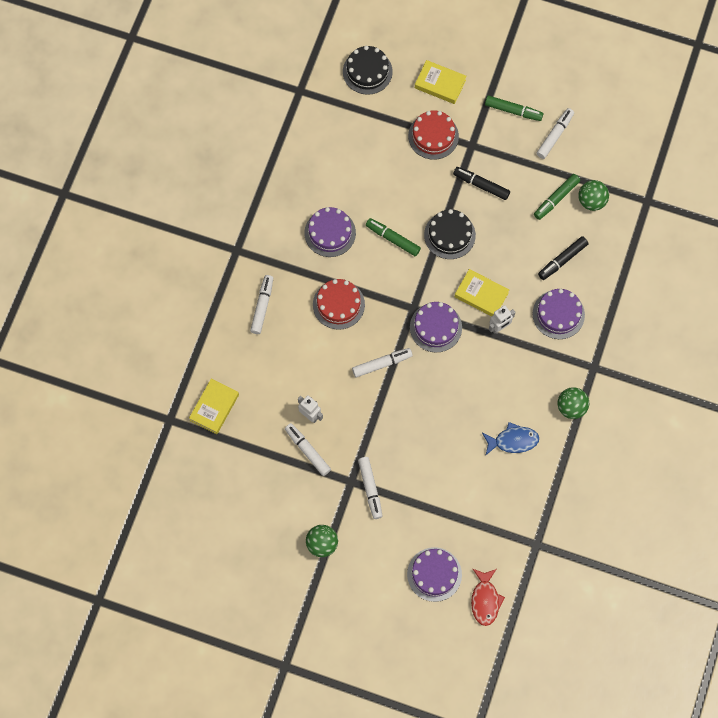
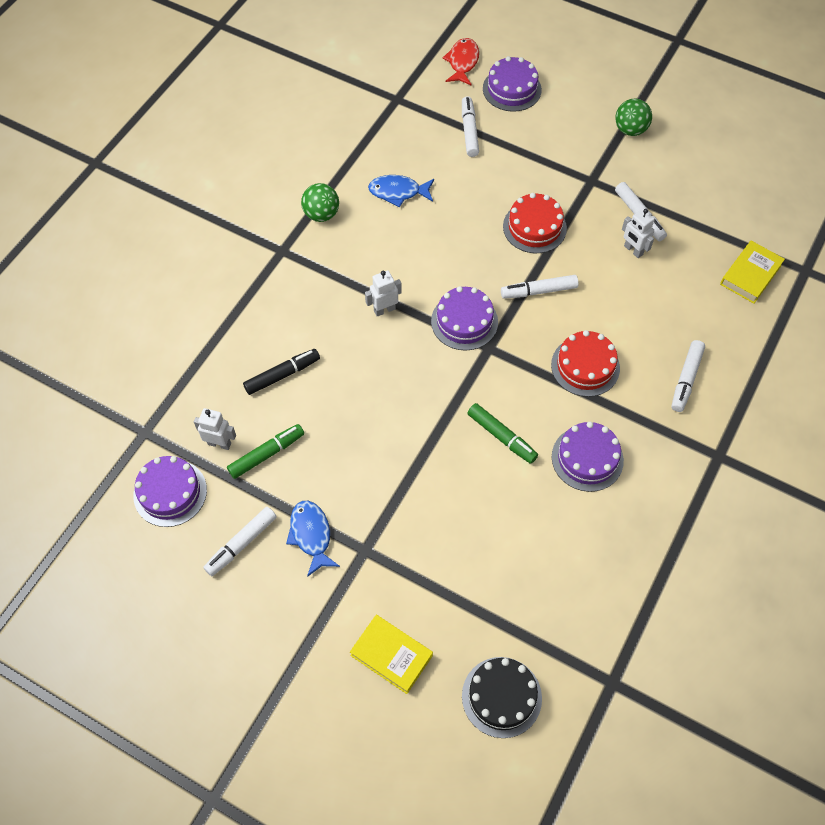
camera: 170 degrees left, 10 degrees down
white marker [358,457,383,519] -> white marker moved to [462,96,479,157]
red cake [408,110,459,160] -> red cake moved to [503,193,567,253]
black cake [424,209,476,259] -> none
black marker [453,167,510,200] -> none
yellow book [455,269,509,316] -> none
green marker [485,95,543,121] -> none
purple cake [532,289,585,339] -> purple cake moved to [133,456,207,527]
green ball [578,180,609,211] -> white robot [194,408,236,450]
none -> blue fish [286,501,340,577]

